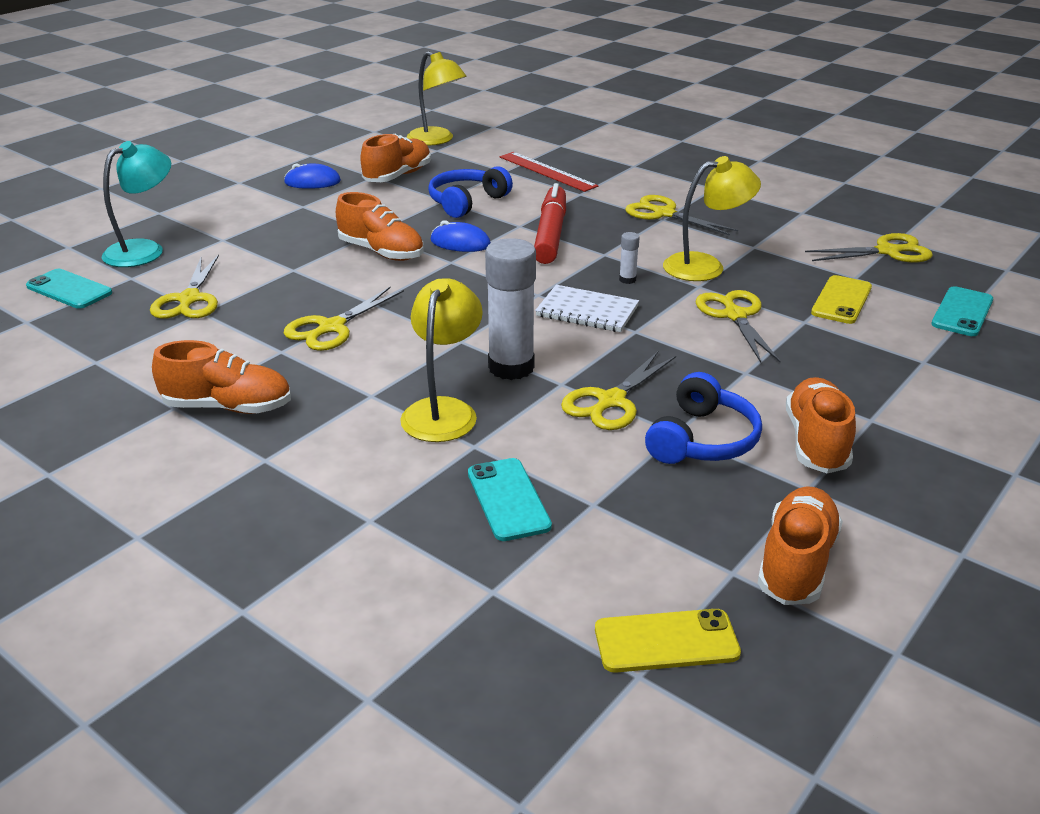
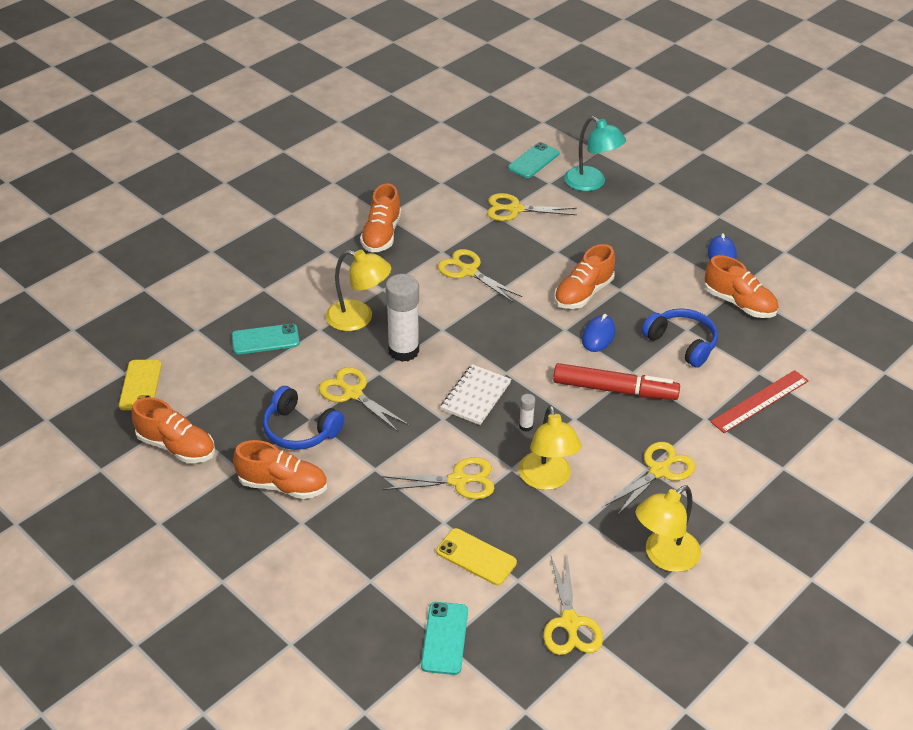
camera: 95 degrees right, 10 degrees up
yellow lamp [407,51,467,146] -> yellow lamp moved to [635,485,701,572]
turquoise phone [931,286,993,336] -> turquoise phone turned 60 degrees clockwise [421,602,468,675]

